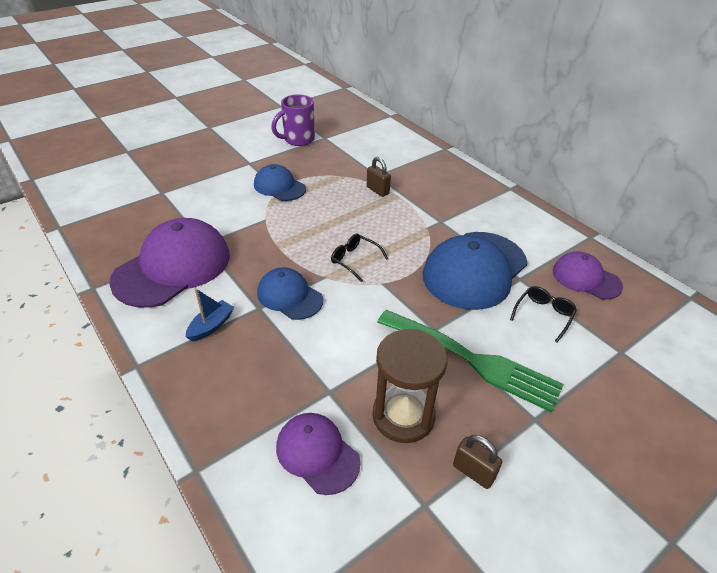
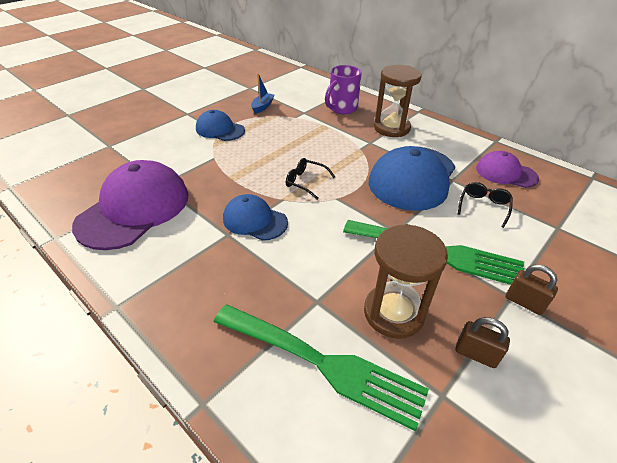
camera: 10 degrees left, 0 degrees up
blue boat [186,288,234,342] -> blue boat moved to [251,73,274,114]
purple mug [271,94,315,146] -> purple mug moved to [325,65,362,114]
purple cap [276,413,361,495] -> green fork [214,305,429,431]
brown padlock [367,157,391,197] -> brown padlock moved to [505,265,558,315]
none -> brown hourglass [374,65,422,137]

